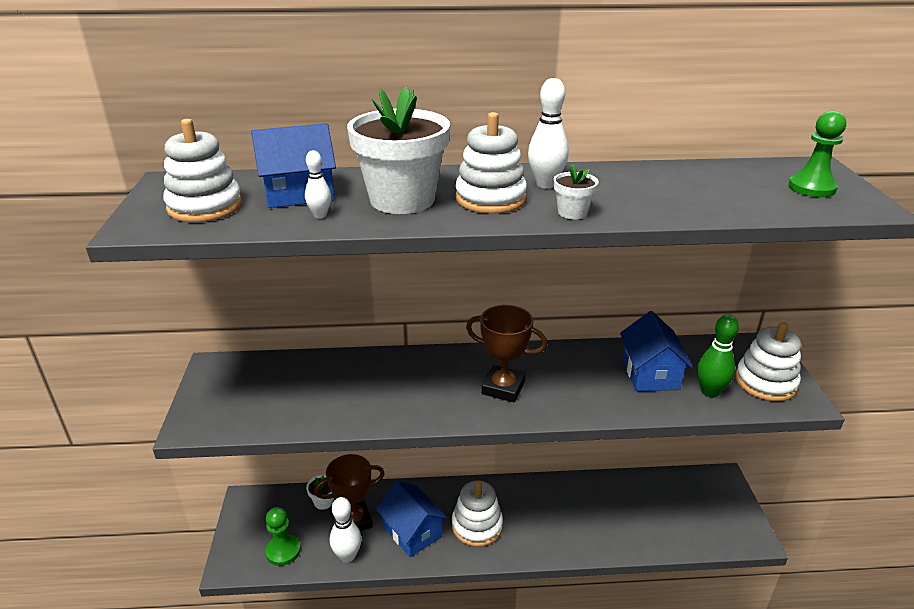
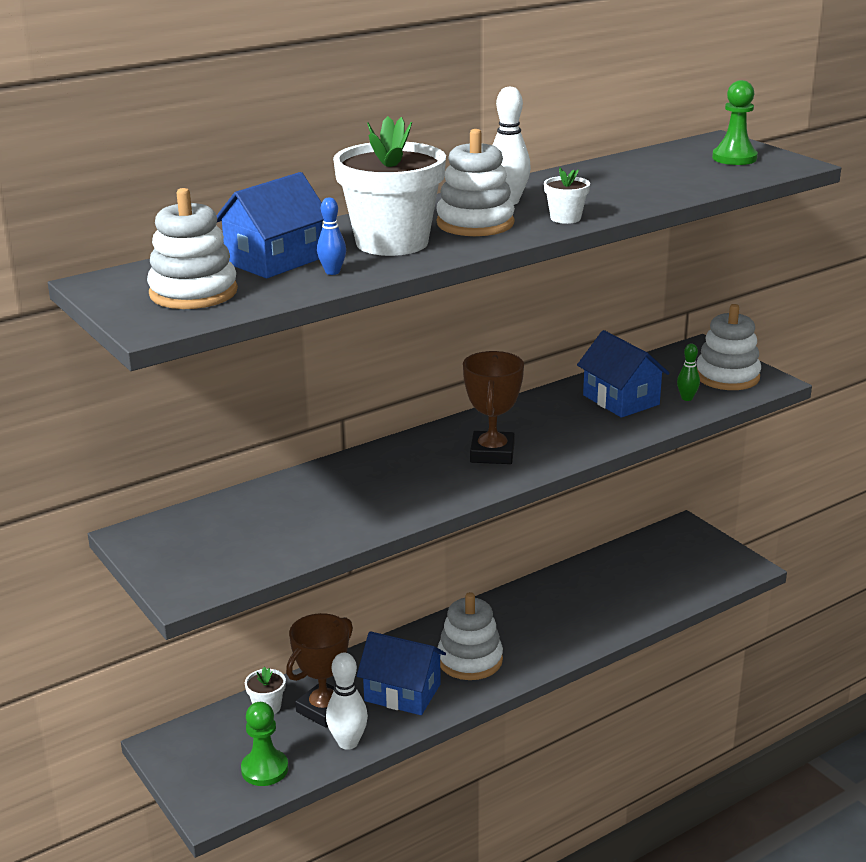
camera: 30 degrees left, 5 degrees down
white bowling pin [305,150,331,218] -> blue bowling pin [317,197,346,275]
brown trophy [466,305,547,402] -> brown trophy turned 75 degrees counterclockwise [463,351,524,464]
green bowling pin [697,314,739,398] -> green bowling pin [677,344,700,401], size x0.59

